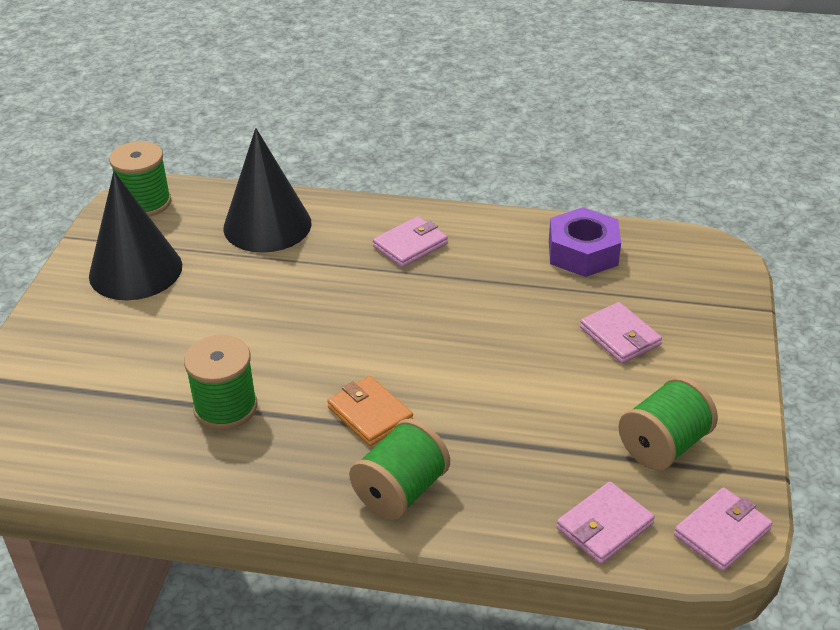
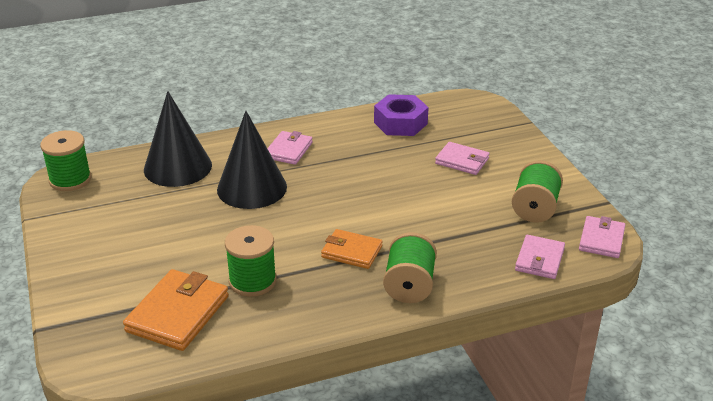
camera: 30 degrees left, 5 degrees down
black cone [89,171,182,300] -> black cone moved to [217,111,287,209]
none -> orange wallet [123,269,229,351]

